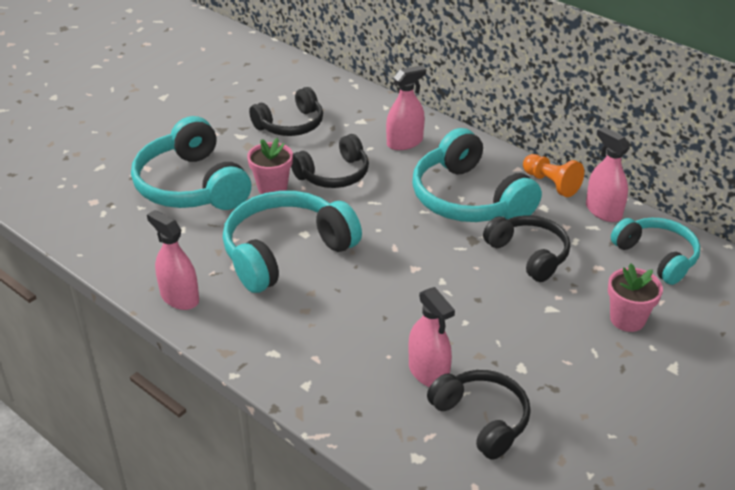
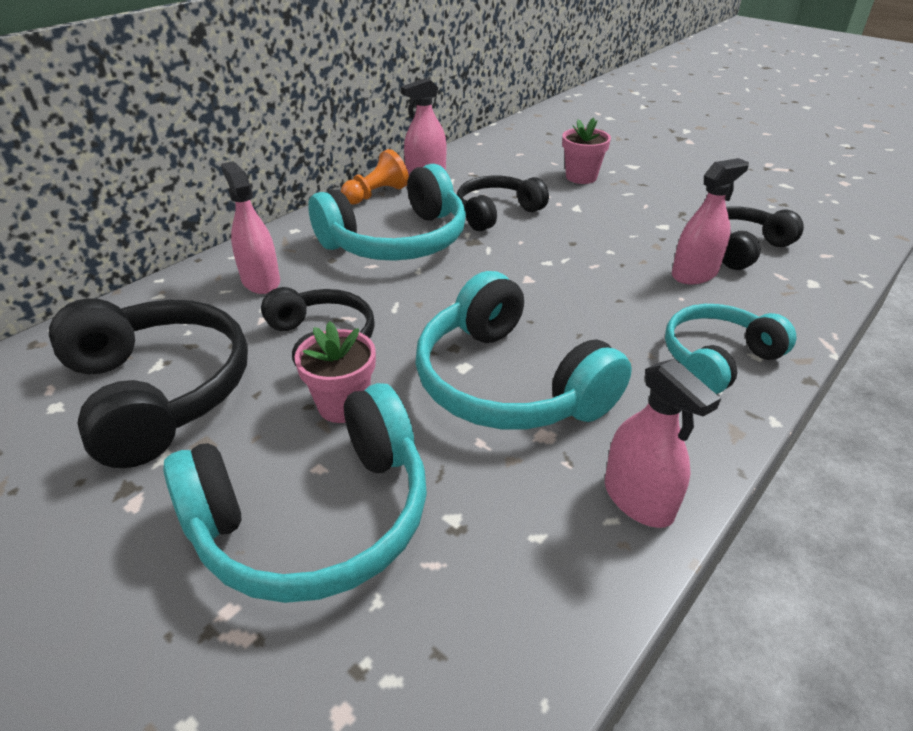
camera: 90 degrees left, 0 degrees up
pink spray bottle [147,210,199,310] -> pink spray bottle turned 75 degrees counterclockwise [605,359,721,528]
black headphones [249,87,323,136] -> black headphones [49,298,248,468], size x1.58
turquoise headphones [611,218,701,285] -> turquoise headphones moved to [665,304,796,394]

